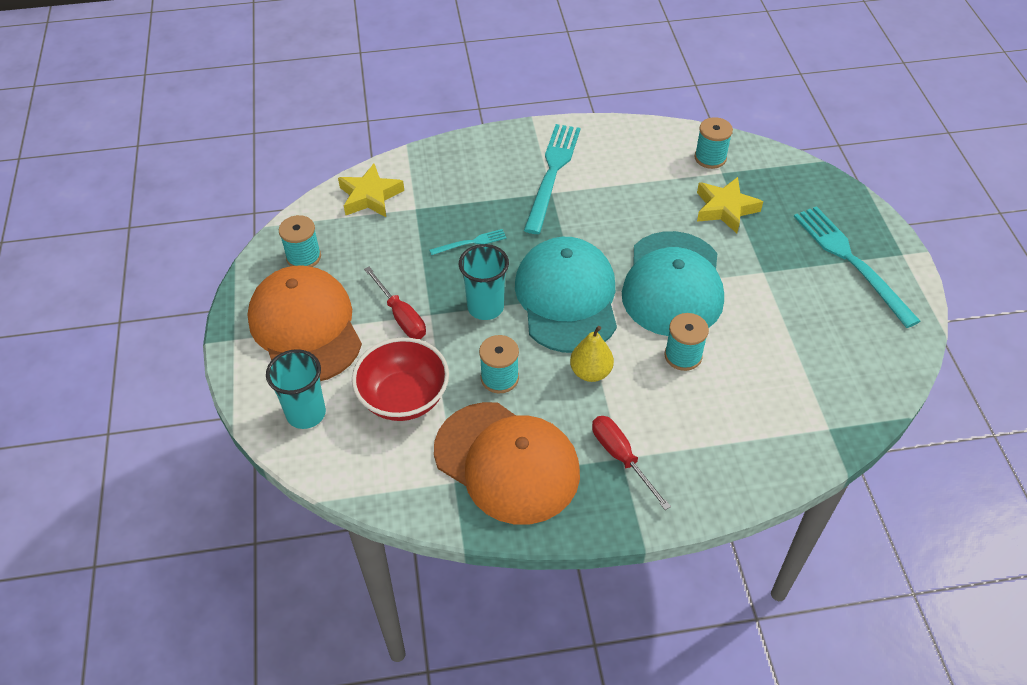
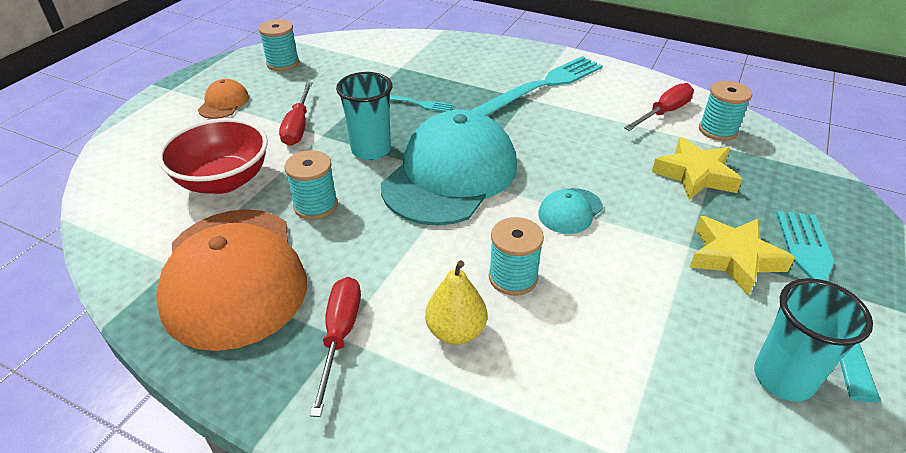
camera: 35 degrees right, 10 degrees down
orange cap [247,265,362,381] -> orange cap [198,79,249,119], size x0.43
turquoise cup [266,349,326,429] -> turquoise cup moved to [754,278,873,402]
yellow star [338,164,404,217] -> yellow star moved to [689,216,795,296]
yellow pear [570,326,614,382] -> yellow pear moved to [425,260,487,345]
turquoise cap [622,231,724,336] -> turquoise cap [538,188,603,234], size x0.43
none -> red screwdriver [624,83,694,131]

